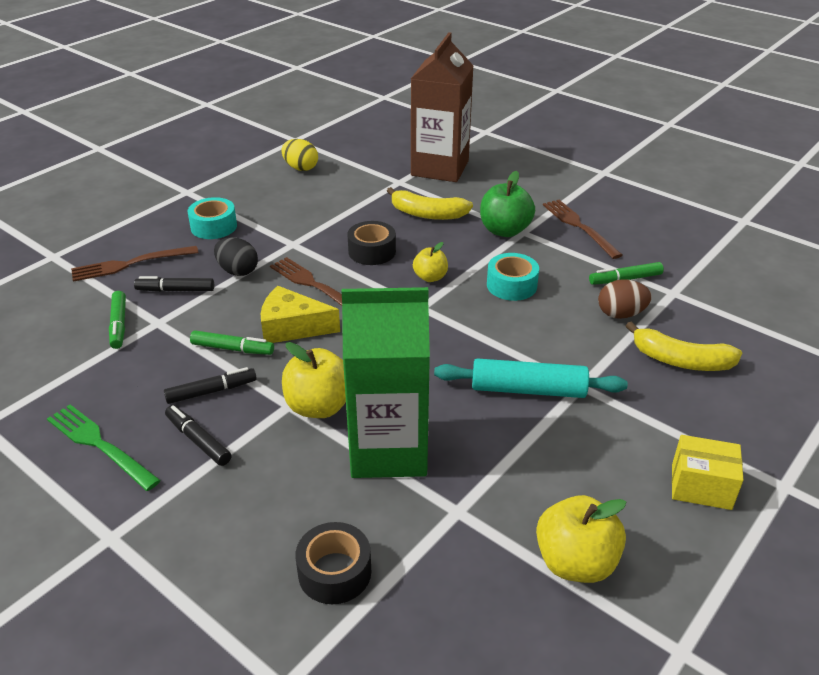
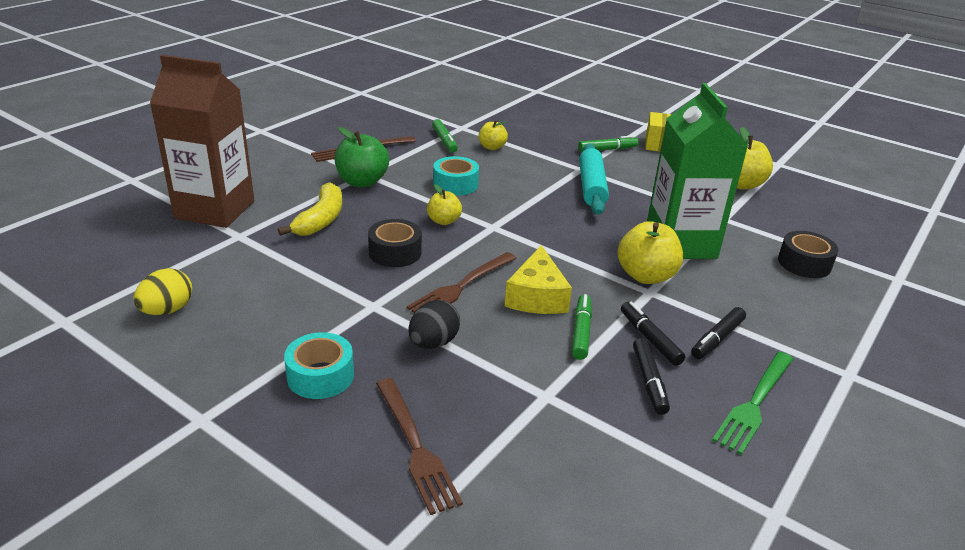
camera: 95 degrees left, 5 degrees down
green marker [109,291,126,349] -> green marker moved to [578,135,639,152]
black marker [134,276,214,292] -> black marker moved to [633,338,670,415]
brown egg [598,279,652,319] -> yellow apple [478,120,508,150]
yellow banana [626,322,742,371] -> none

